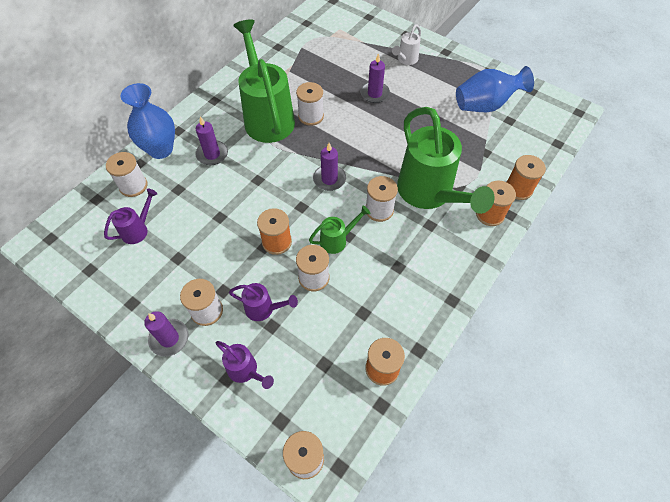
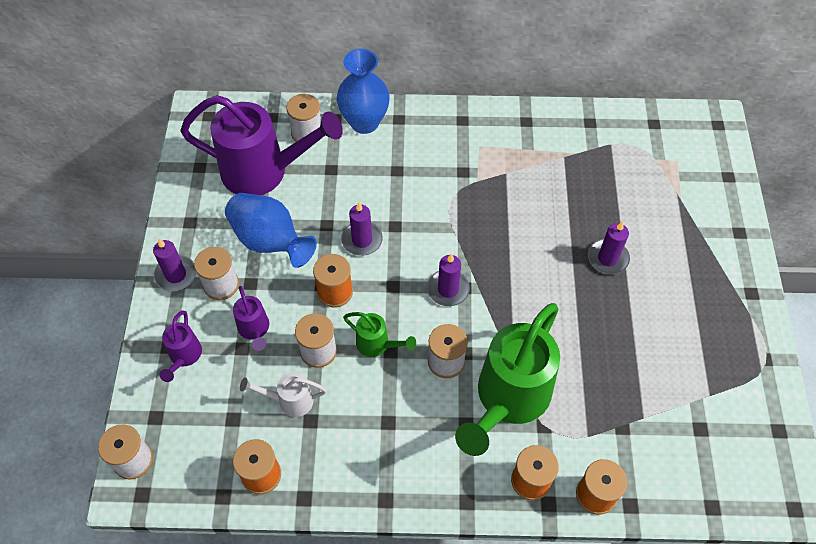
camera: 55 degrees right, 0 degrees up
purple watering can [104,189,158,244] -> purple watering can [180,95,343,195], size x2.22
purple candle [196,116,228,165] -> purple candle moved to [341,202,383,256]
green watering can [233,19,295,143] -> none
white spool [296,82,324,126] -> none
white watering can [392,24,421,65] -> white watering can moved to [240,373,327,417]
blue vase [456,66,534,112] -> blue vase moved to [225,193,317,268]

